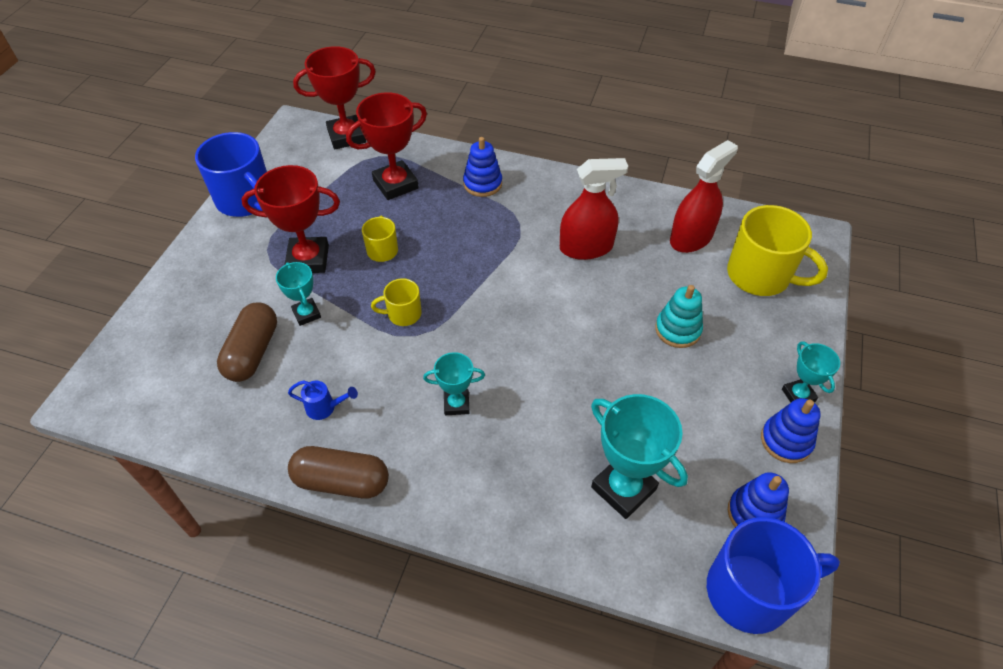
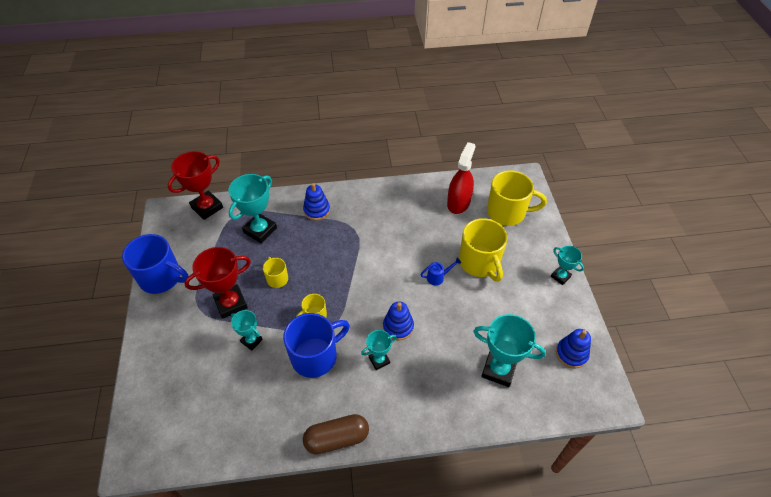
camera: 25 degrees left, 0 degrees up
brown capsule [217,302,277,382] -> none
blue watering can [288,380,358,420] -> blue watering can moved to [420,258,461,285]
red trophy [346,92,427,200] -> turquoise trophy [229,174,277,243]
red spray bottle [560,158,628,260] -> none
turquoise stacking toy [655,285,703,348] -> yellow mug [459,218,508,282]
blue mug [707,517,840,634] -> blue mug moved to [283,313,350,378]
blue stacking toy [761,398,821,463] -> blue stacking toy moved to [383,301,414,341]

